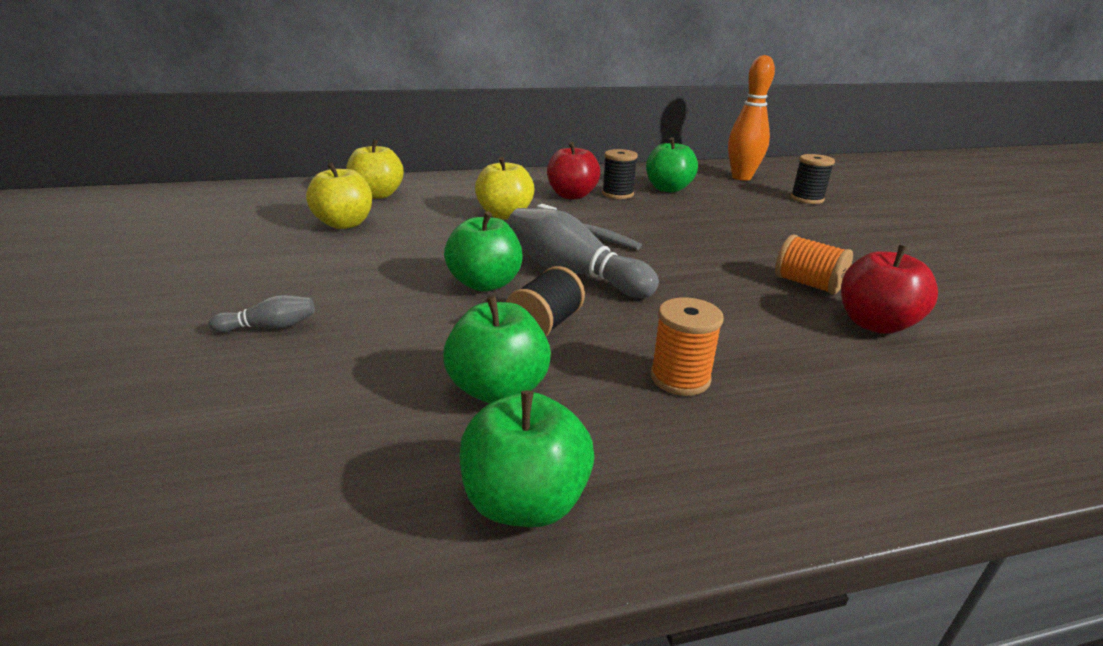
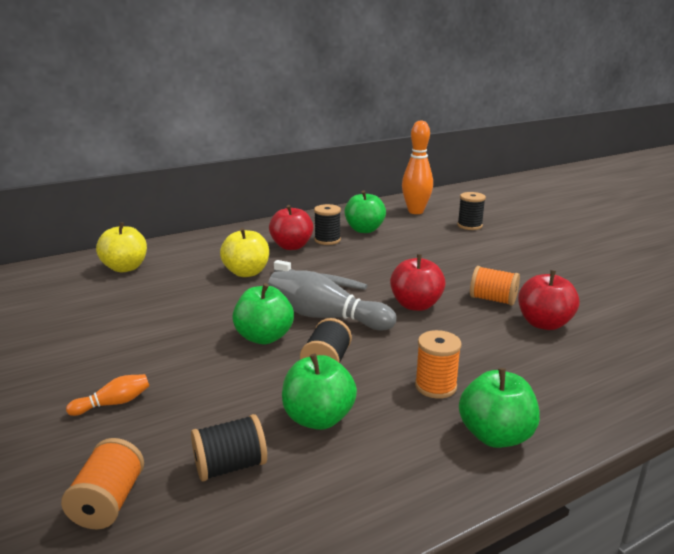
camera: 15 degrees left, 5 degrees down
grey bowling pin [209,295,315,333] -> orange bowling pin [66,374,149,416]
yellow apple [306,162,372,229] -> none
green apple [459,391,594,527] -> green apple moved to [459,368,540,448]
none -> orange spool [61,438,144,529]
none -> black spool [191,414,267,482]
none -> red apple [390,254,446,311]

